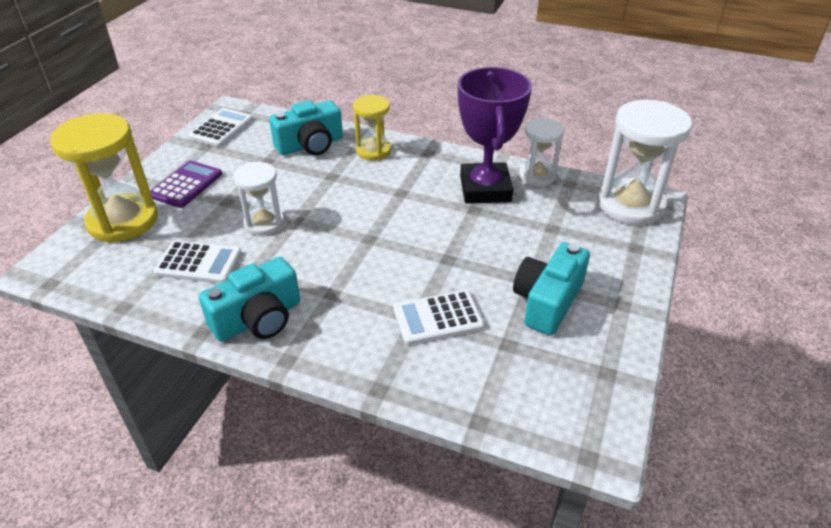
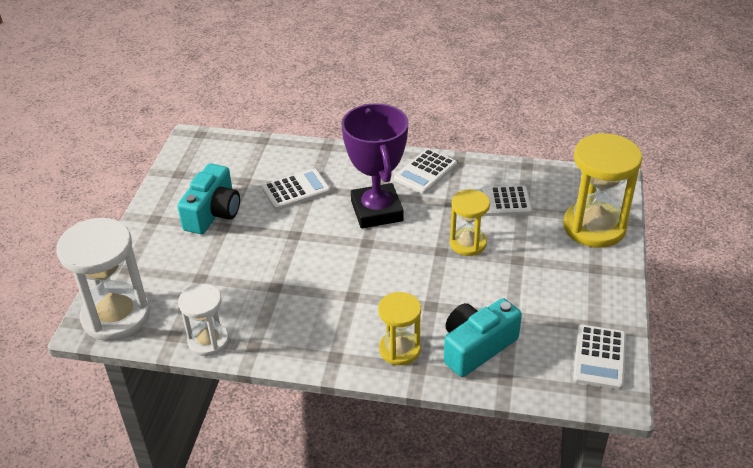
camera: 170 degrees right, 0 degrees up
purple calculator [150,160,222,208] -> none
turquoise camera [199,257,300,342] -> white calculator [394,148,457,194]
white hourglass [233,162,284,236] -> yellow hourglass [450,189,490,256]
purple trophy [458,67,532,204] -> purple trophy moved to [341,103,408,228]

